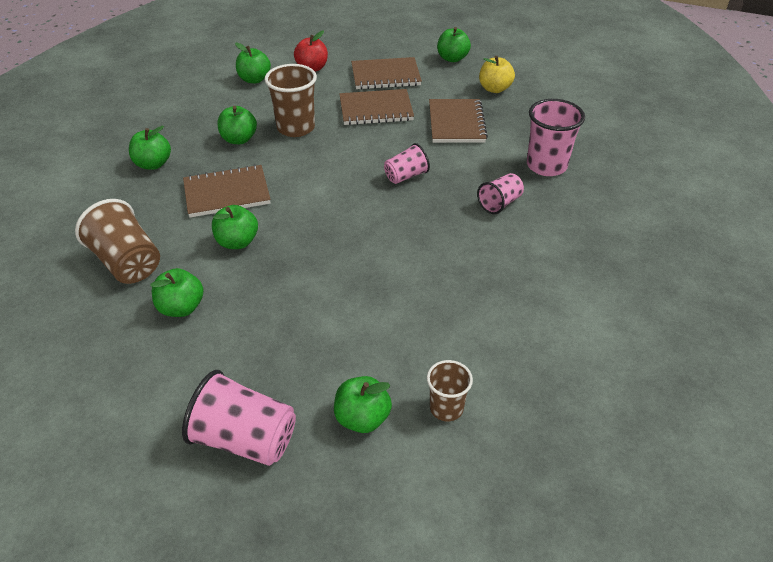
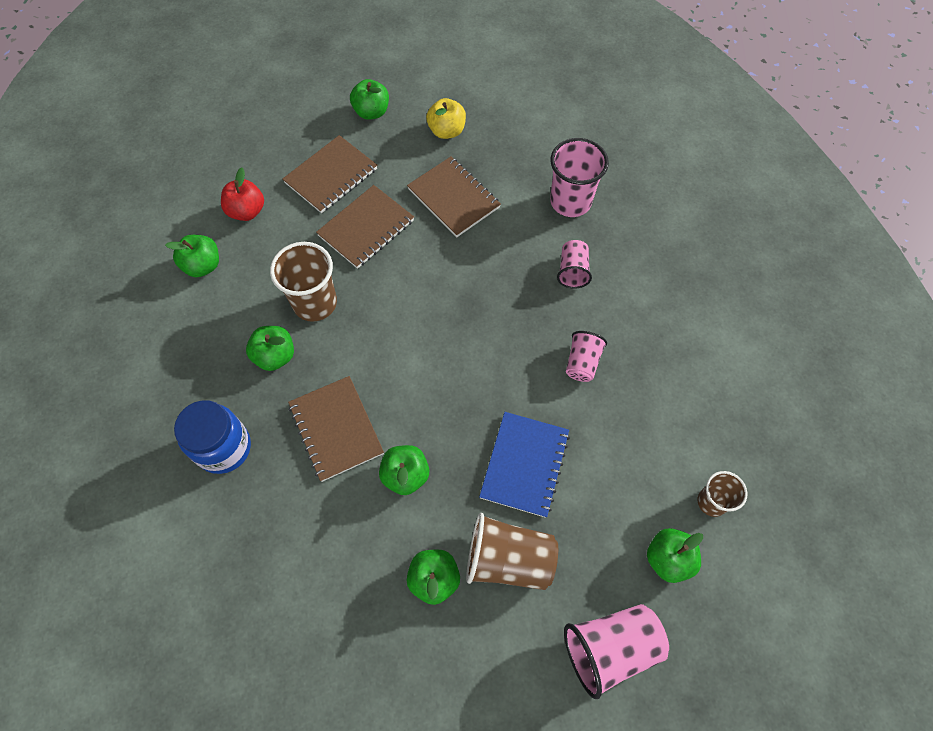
camera: 40 degrees left, 20 degrees up
brown cup [75,199,160,284] -> brown cup moved to [466,513,558,590]
green apple [129,126,171,170] -> blue jar [174,400,251,474]
brown notebook [183,164,271,217] -> brown notebook turned 60 degrees counterclockwise [288,376,384,482]
pink cup [384,143,430,184] -> pink cup moved to [566,331,607,382]
none -> blue notebook [479,412,570,518]

